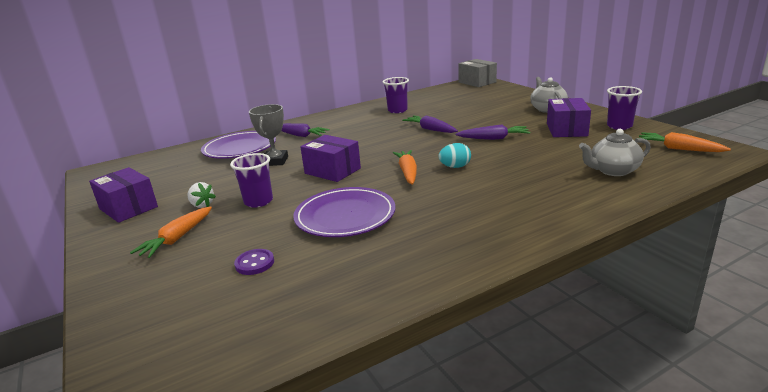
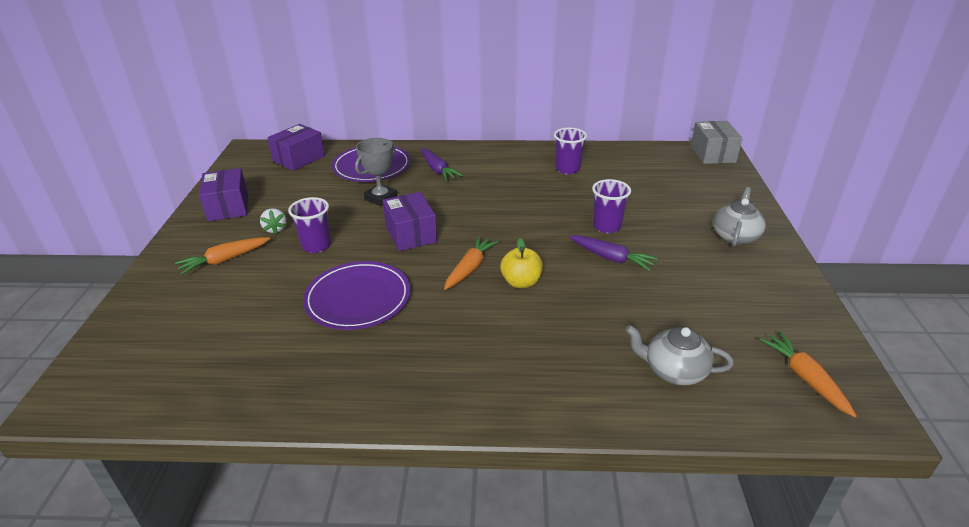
camera: 30 degrees right, 10 degrees up
purple button [234,249,274,275] -> none
purple carrot [402,115,458,133] -> none
turquoise egg [438,143,471,168] -> yellow apple [500,238,543,288]
purple box [547,98,591,137] -> purple box moved to [267,124,325,171]
purple cup [607,86,642,130] -> purple cup moved to [592,179,631,233]

